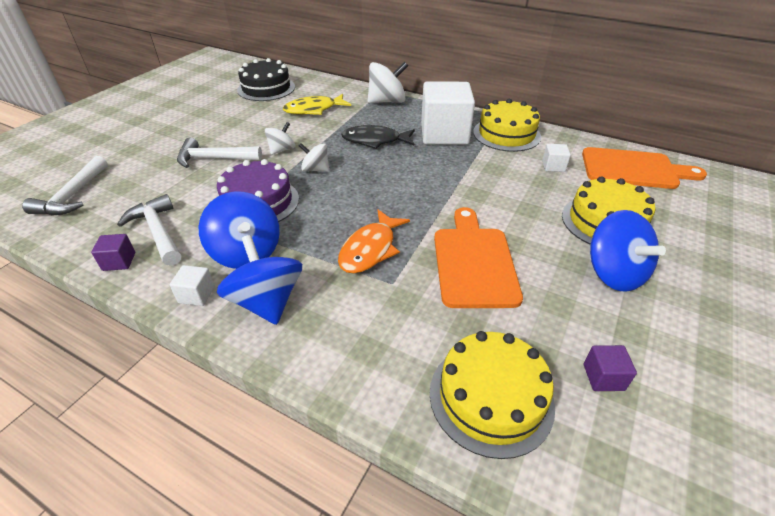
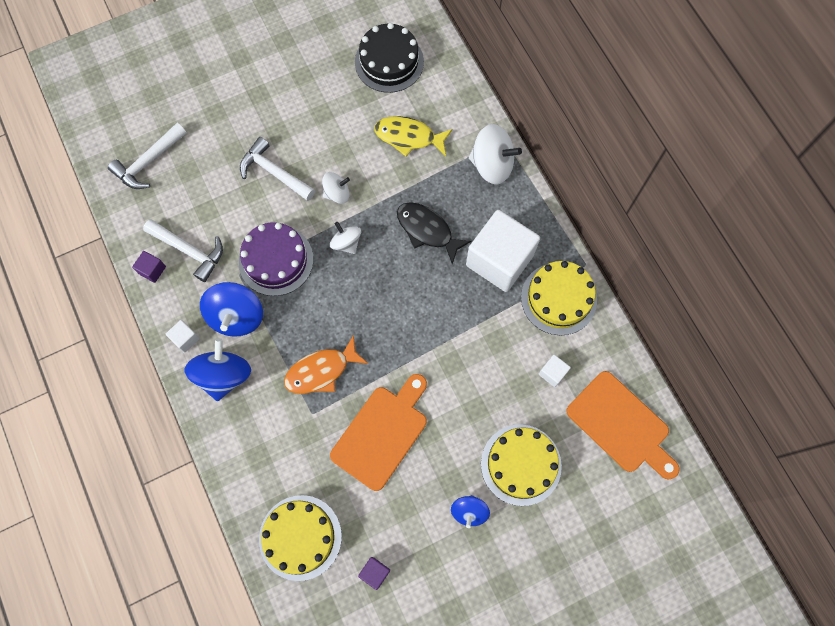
camera: 35 degrees right, 30 degrees up
white hammer [117,194,181,266] -> white hammer turned 120 degrees clockwise [143,219,223,282]
blue spinning top [590,210,666,292] -> blue spinning top [451,495,490,528], size x0.58

